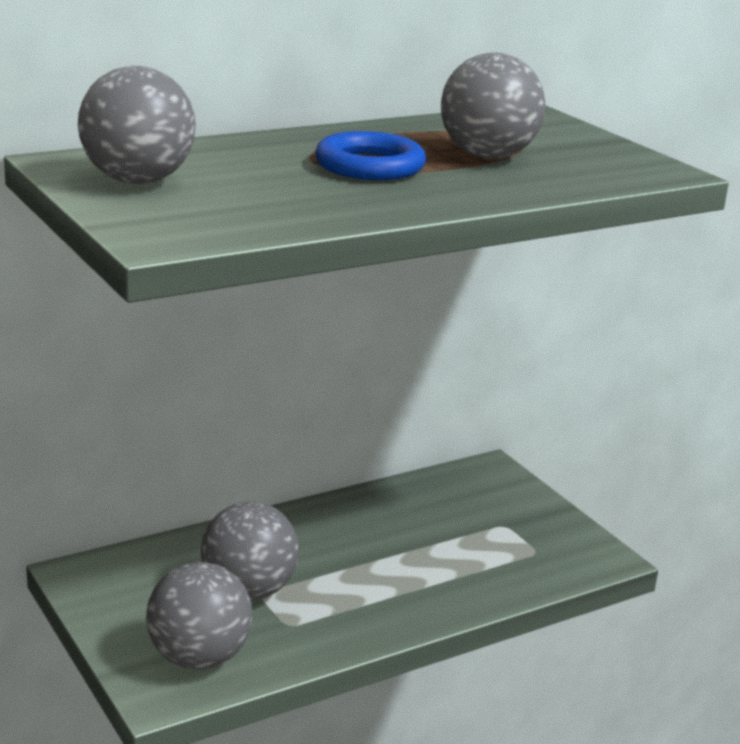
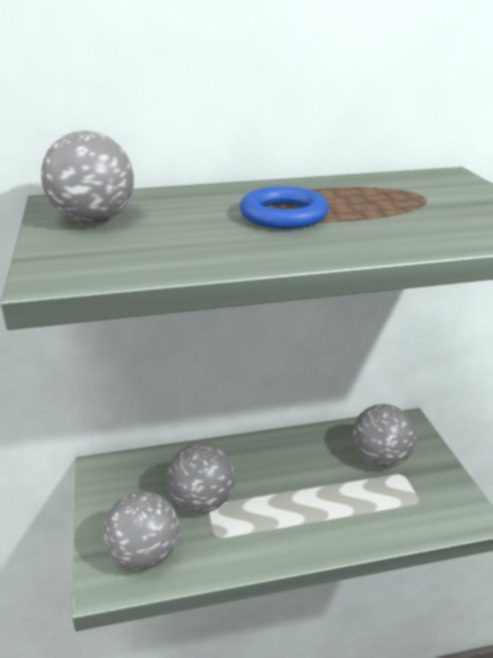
camera: 20 degrees right, 5 degrees up
grey ball [441,52,545,159] -> grey ball moved to [352,404,416,467]

